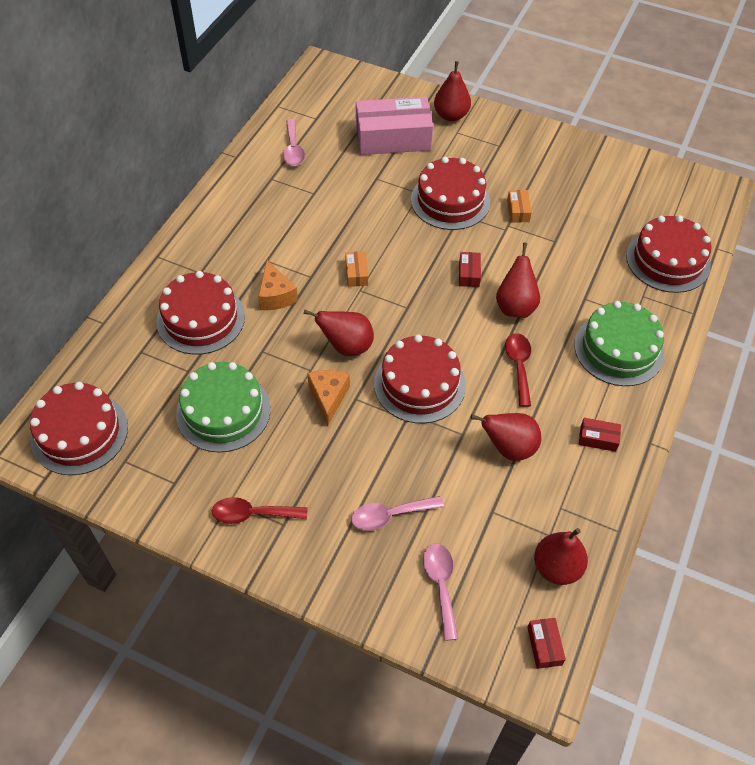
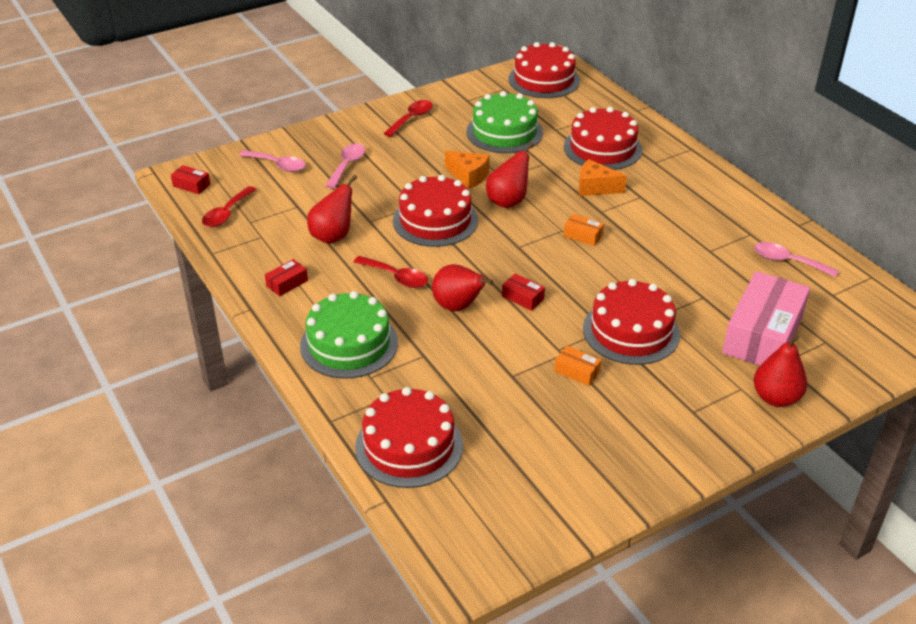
camera: 125 degrees right, 15 degrees down
red pear [534,528,588,585] -> red spoon [202,186,257,227]

